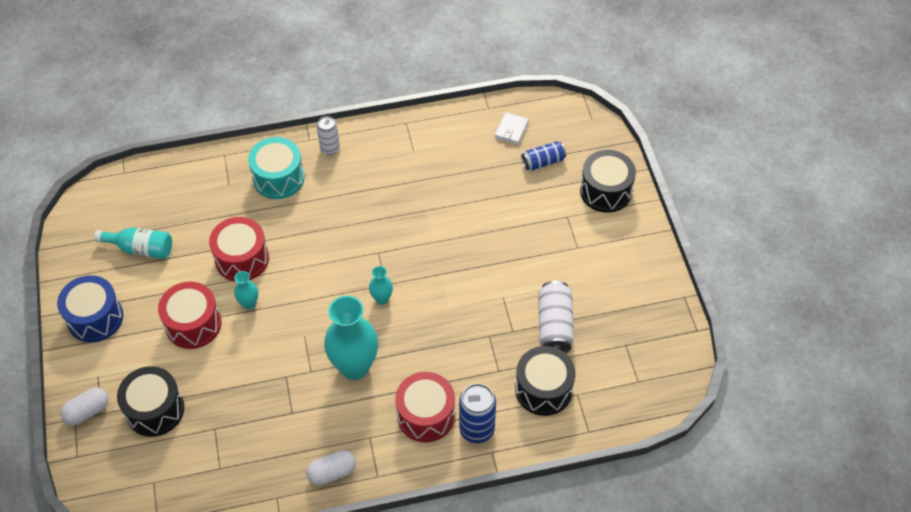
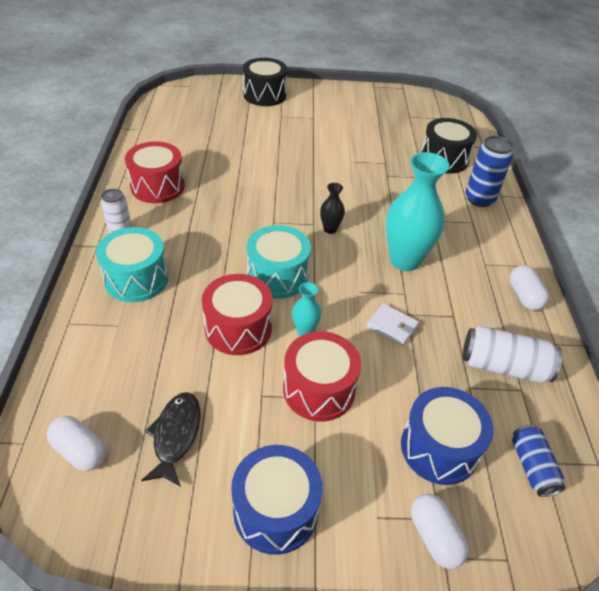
camera: 80 degrees left, 10 degrees down
turquoise bottle [94,228,172,259] -> black fish [141,392,201,487]
black drum [117,366,184,437] -> blue drum [401,387,493,485]
turquoise vase [369,266,393,305] -> black vase [320,183,345,234]
red drum [395,372,455,442] -> red drum moved to [125,141,185,203]
white wallet [495,112,529,145] -> white wallet moved to [367,303,419,346]
blue can [521,141,566,170] -> blue can moved to [512,425,566,497]
white can [538,281,574,353] -> white can moved to [463,326,562,383]
none -> white capsule [46,416,106,471]
none -> turquoise drum [247,225,311,299]

